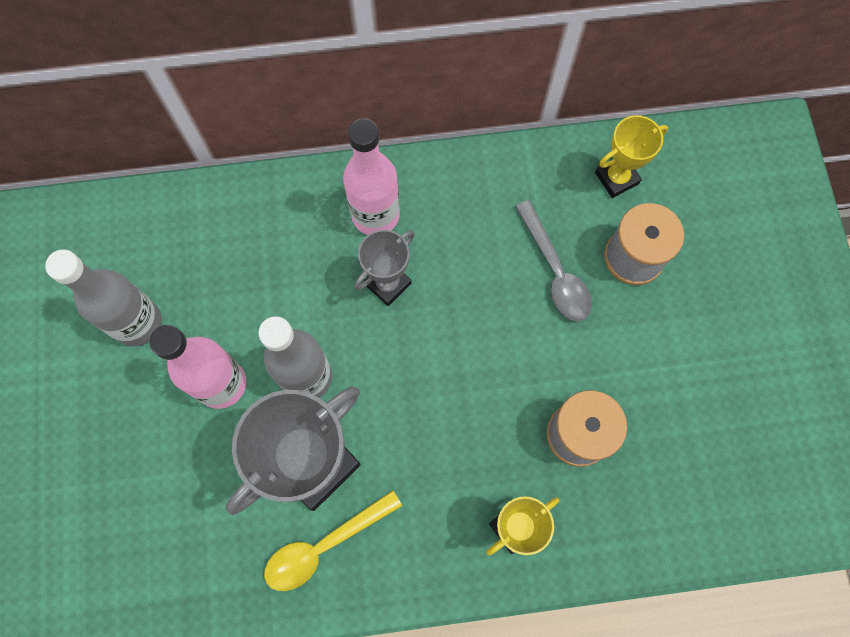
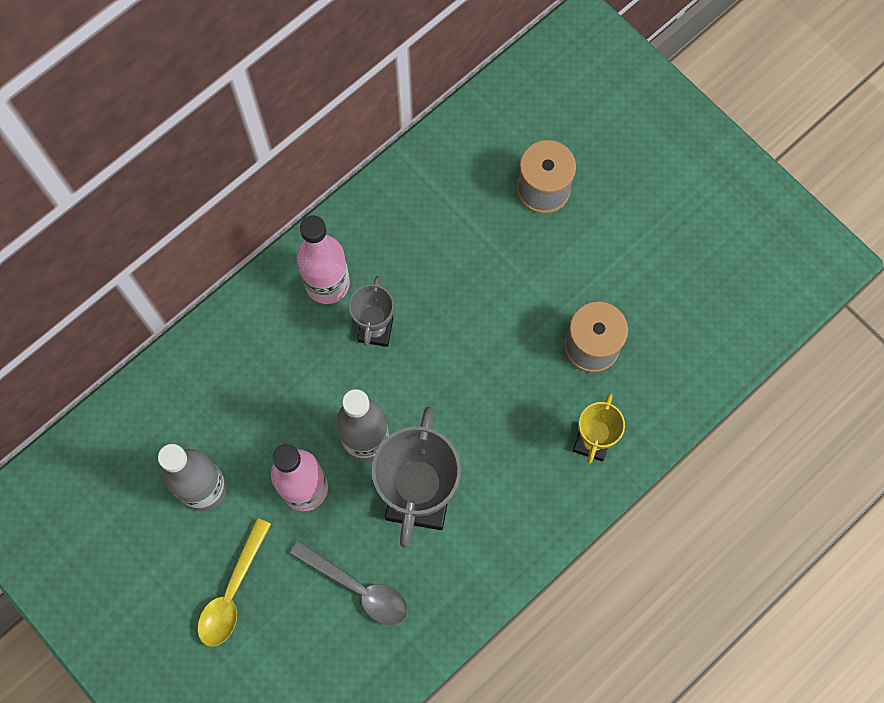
camera: 35 degrees left, 0 degrees up
yellow spoon [264,490,402,591] -> yellow spoon moved to [197,518,271,647]
grey spoon [515,200,592,321] -> grey spoon moved to [290,541,408,626]
yellow trophy [595,115,668,198] -> none

